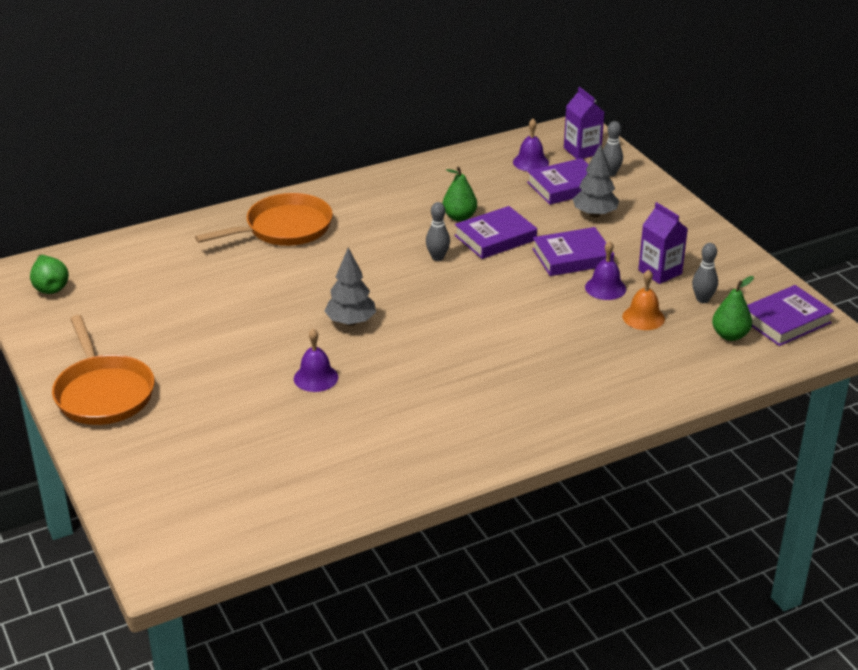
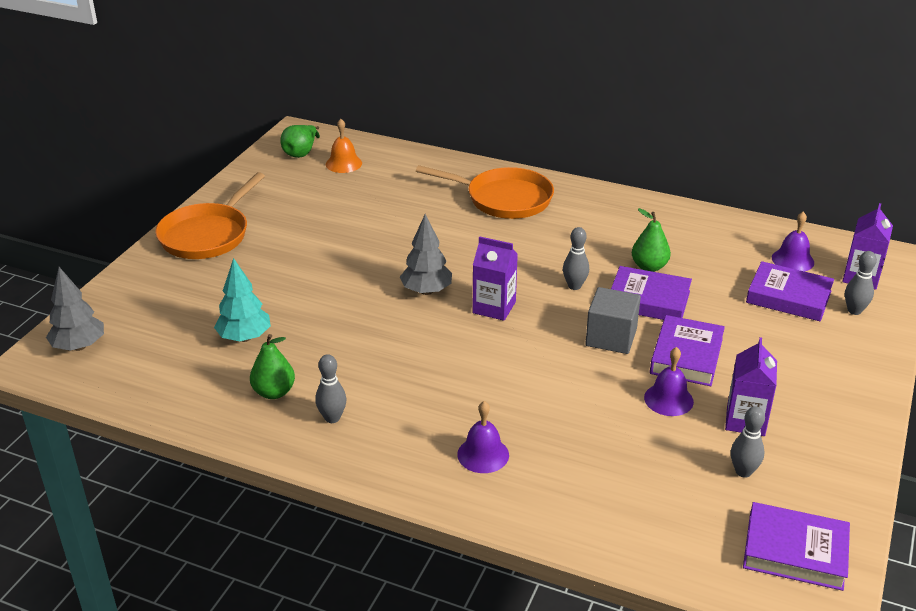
camera: 50 degrees right, 0 degrees up
purple bell [294,329,338,392] -> purple bell moved to [457,401,509,473]
purple book [532,227,614,276] -> purple book turned 75 degrees clockwise [650,315,725,386]
grey tree [573,144,619,217] -> grey tree moved to [46,267,104,351]
orange bell [622,270,665,330] -> orange bell moved to [326,119,362,173]
green pear [712,276,754,341] -> green pear moved to [250,334,295,399]
none -> turquoise tree [214,258,271,342]
none -> grey bowling pin [315,354,346,423]
none -> purple carton [472,236,518,321]
none -> grey cube [585,287,641,354]

